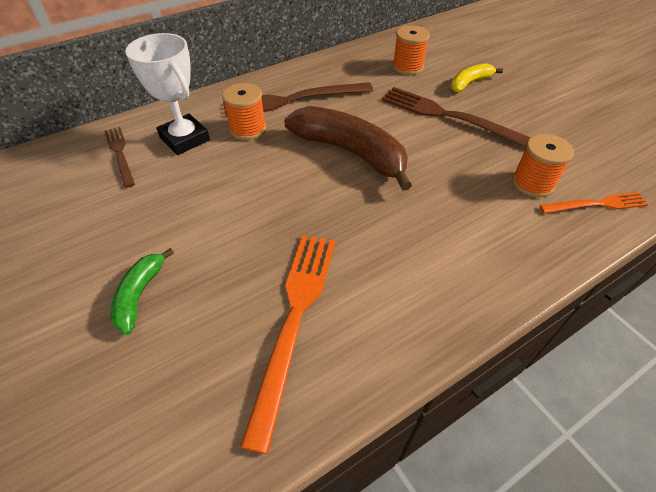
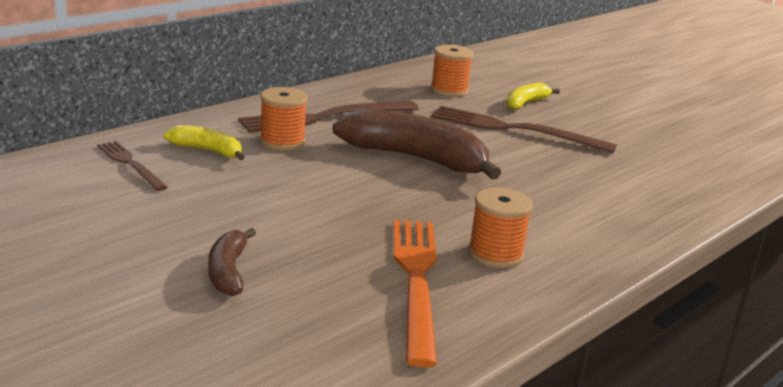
camera: 15 degrees left, 25 degrees down
green banana [111,248,174,335] -> brown banana [208,228,256,296]
white trophy [125,33,210,155] -> yellow banana [164,125,245,160]
orange spool [512,134,574,197] -> orange spool moved to [468,188,533,268]
orange fork [540,192,649,213] -> none

